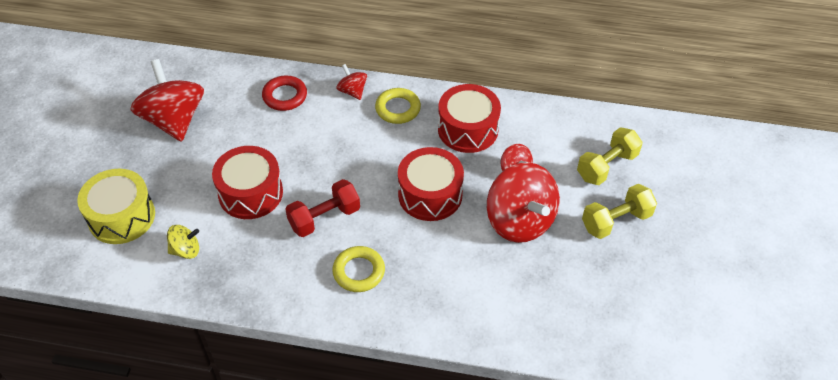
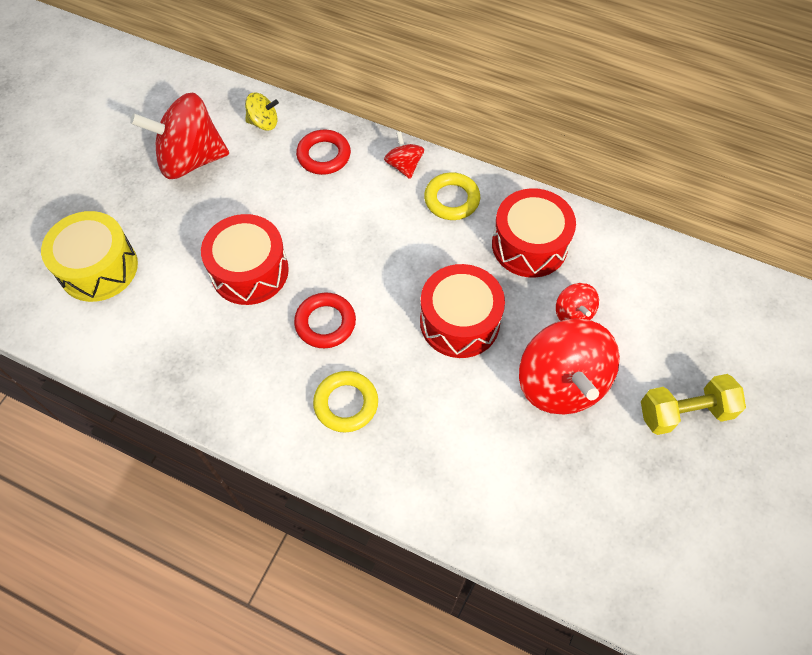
camera: 15 degrees right, 10 degrees up
red spinning top [130,59,204,142] -> red spinning top turned 90 degrees counterclockwise [130,93,229,179]
yellow spinning top [167,225,199,259] -> yellow spinning top moved to [245,93,279,131]
red dumbbell [285,179,360,237] -> red ring [294,292,356,348]
yellow dumbbell [577,127,642,185] -> none

